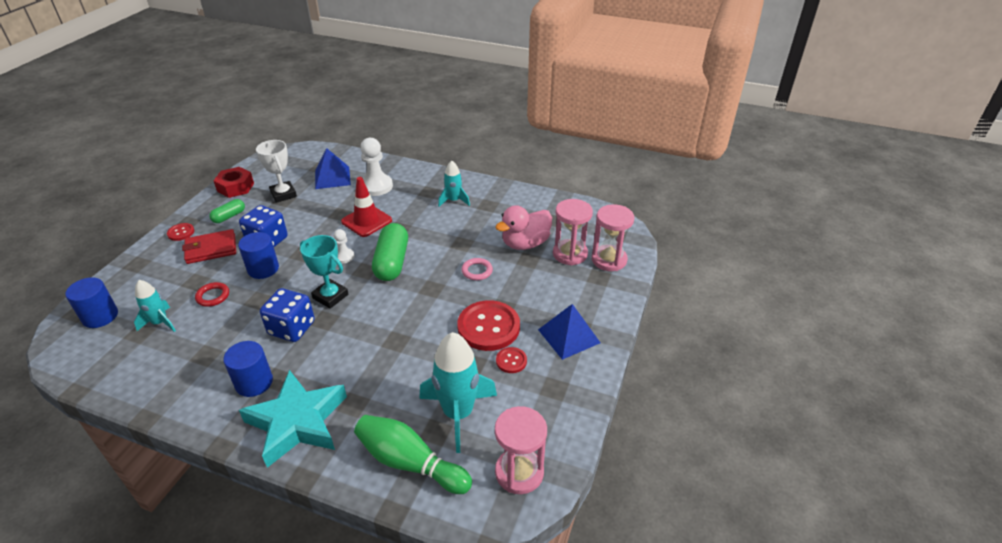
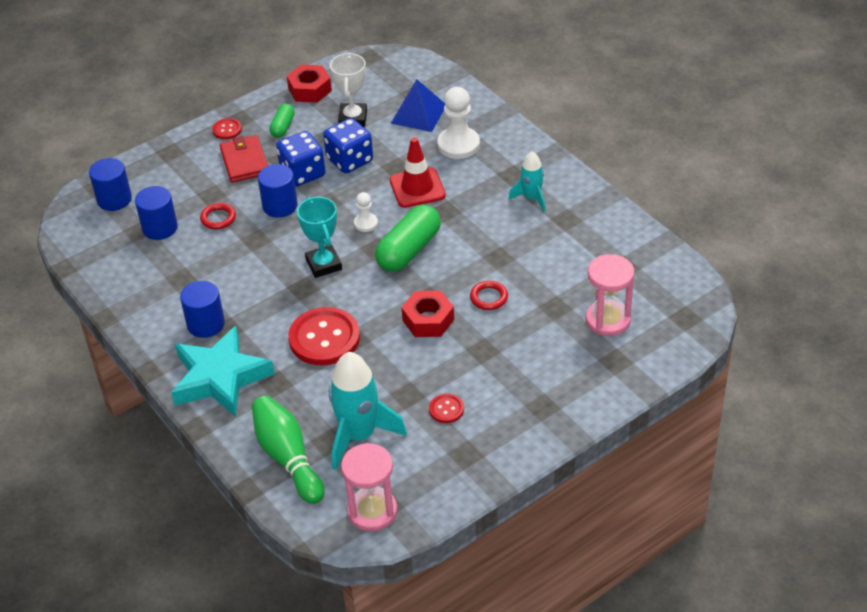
camera: 35 degrees right, 5 degrees up
turquoise rocket [134,280,176,332] -> blue cylinder [135,186,178,240]
red wallet [182,229,236,264] -> red wallet turned 60 degrees clockwise [220,135,268,182]
green capsule [209,199,245,223] -> green capsule turned 60 degrees counterclockwise [269,104,295,138]
blue dice [260,288,315,342] -> blue dice moved to [323,118,373,173]
red button [457,300,520,351] -> red button moved to [288,307,360,365]
pink ring [462,258,493,280] -> red ring [470,281,508,310]
pink duck [496,205,552,250] -> none
blue pyramid [538,304,600,360] -> none
pink hourglass [592,204,634,271] -> none
none -> red nut [401,290,454,337]

